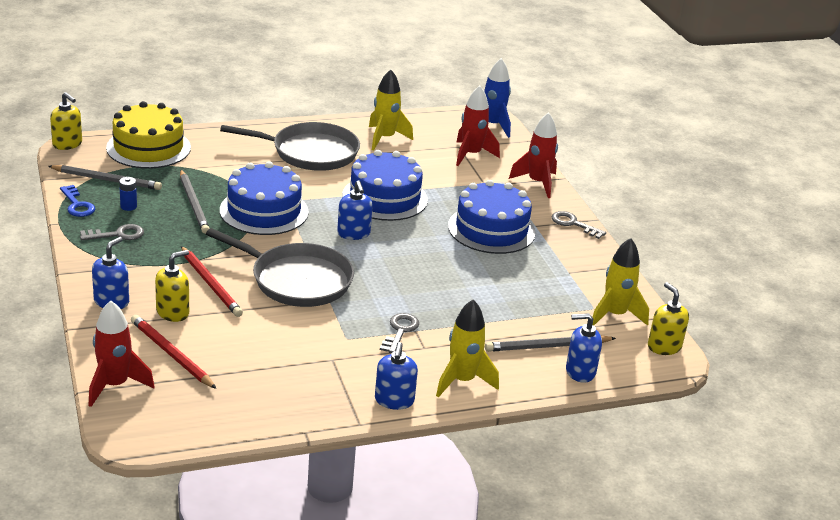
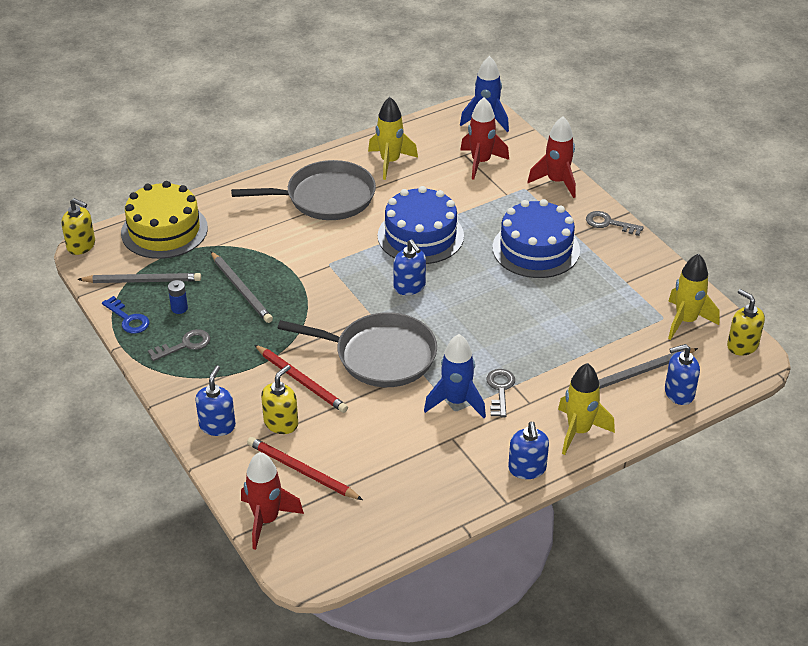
camera: 10 degrees left, 10 degrees up
blue cake [220,161,309,235] -> none
none -> blue rocket [424,334,486,418]

